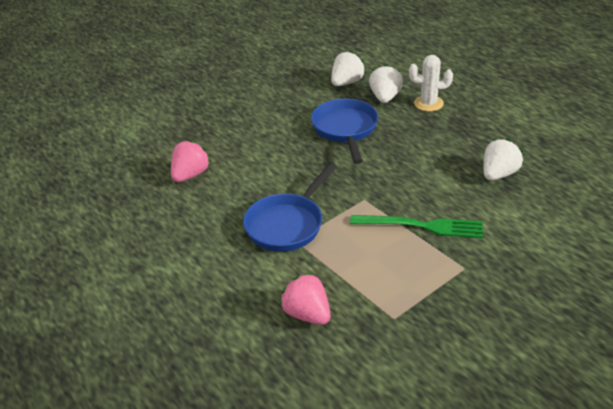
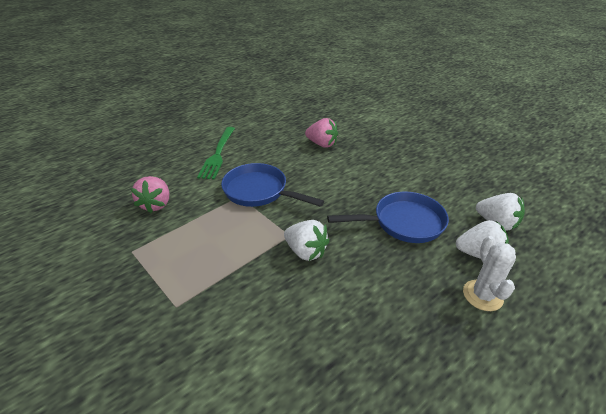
camera: 85 degrees right, 0 degrees up
pink strawberry [279,272,331,325] -> pink strawberry turned 135 degrees clockwise [131,176,169,213]
green fork [350,215,483,238] -> green fork moved to [197,127,235,179]
white strawberry [483,138,523,180] -> white strawberry moved to [284,220,329,261]

